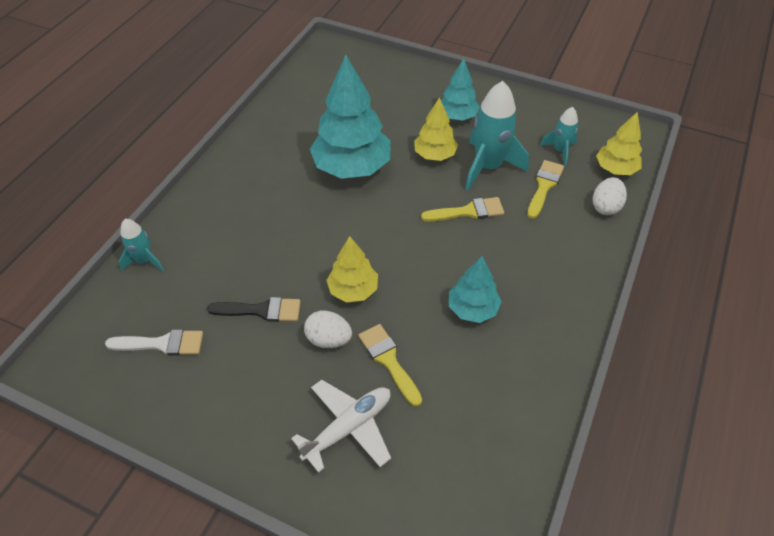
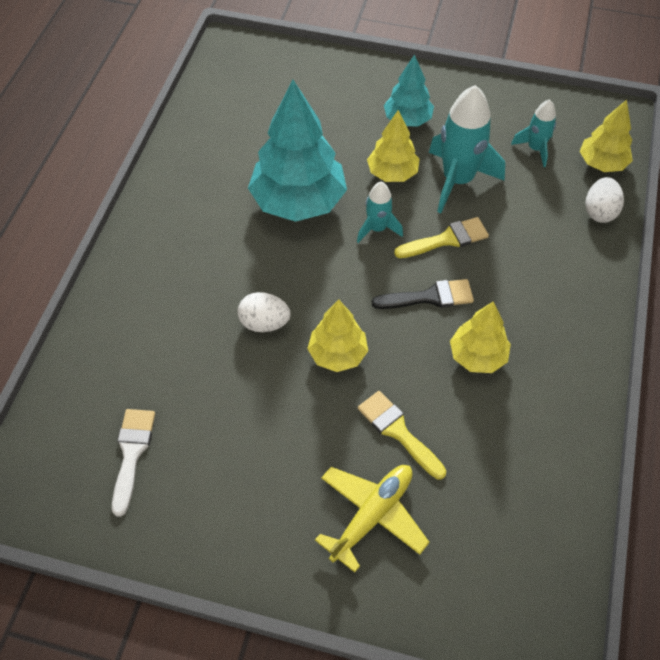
camera: 10 degrees left, 5 degrees up
white brush [105,330,203,356] -> white brush turned 75 degrees counterclockwise [112,409,155,517]
turquoise rocket [119,219,164,271] -> turquoise rocket moved to [357,182,403,243]
black brush [207,297,301,322] -> black brush moved to [372,279,474,309]
white plane [291,380,391,473] -> yellow plane [315,465,430,573]
white egg [304,311,352,348] -> white egg moved to [238,292,291,332]
turquoise tree [449,256,502,323] -> yellow tree [450,301,511,373]
yellow brush [527,160,564,219] -> none

